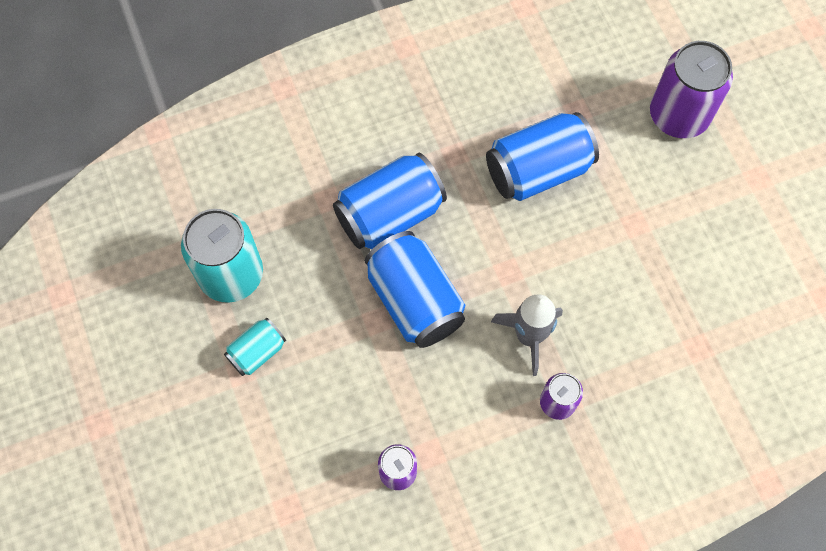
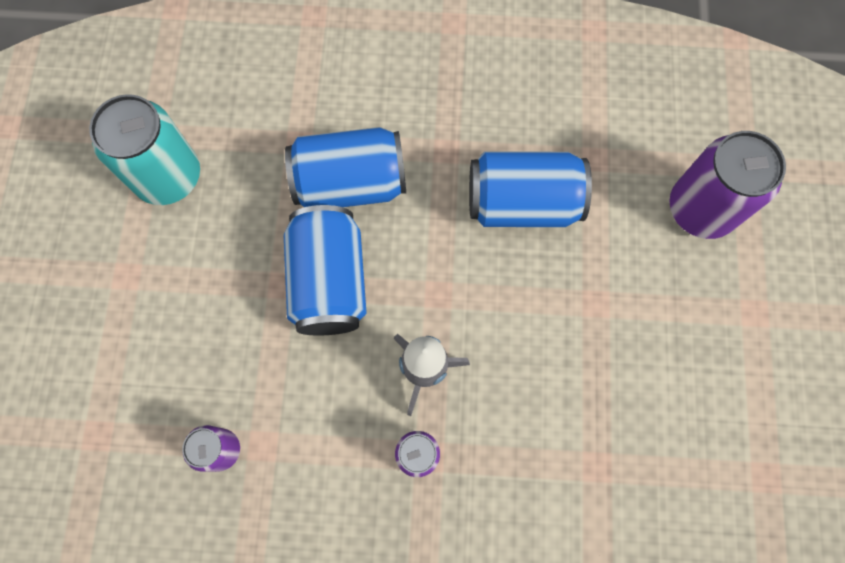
camera: 25 degrees right, 5 degrees up
turquoise can [224,318,286,376] -> none

